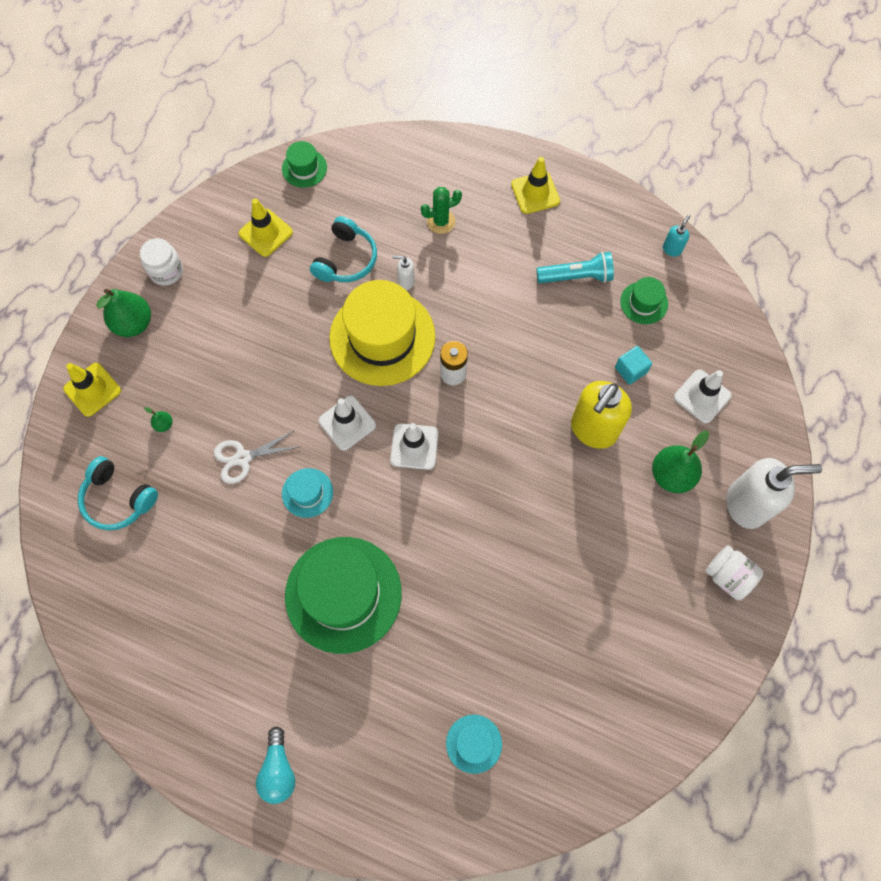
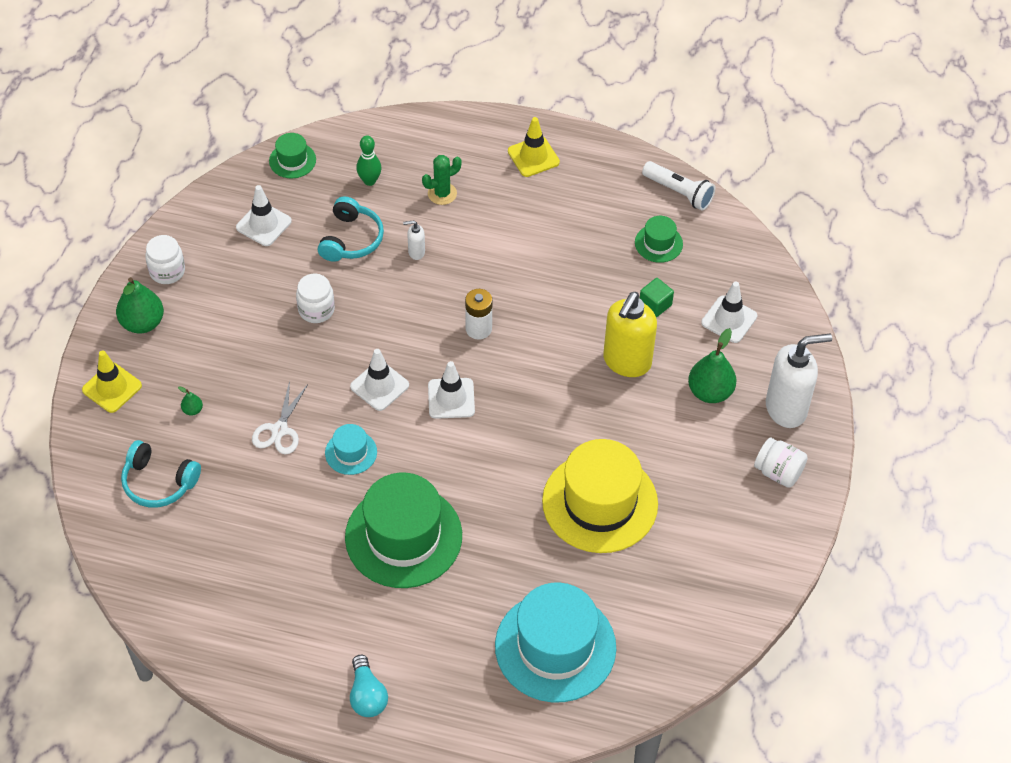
camera: 10 degrees left, 15 degrees down
white scissors [214,430,299,484] -> white scissors turned 45 degrees counterclockwise [252,381,308,455]
yellow traffic cone [239,199,293,257] -> white traffic cone [236,185,292,246]
yellow hat [329,280,436,386] -> yellow hat moved to [542,439,658,553]
turquoise hat [446,715,502,774] -> turquoise hat [495,582,616,703], size x2.19
turquoise flashlight [536,252,614,283] -> none
turquoise cube [615,346,652,385] -> green cube [640,278,674,317]
turquoise soap dispenser [663,215,690,257] -> white flashlight [642,161,716,210]
none -> white jar [296,273,335,323]
none -> green bowling pin [356,135,382,186]

